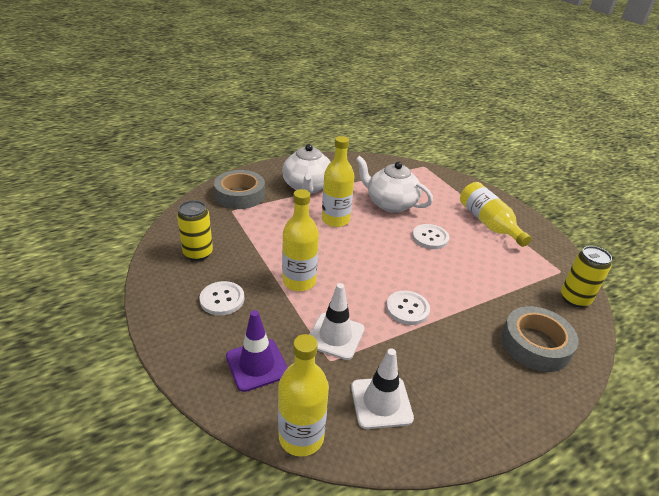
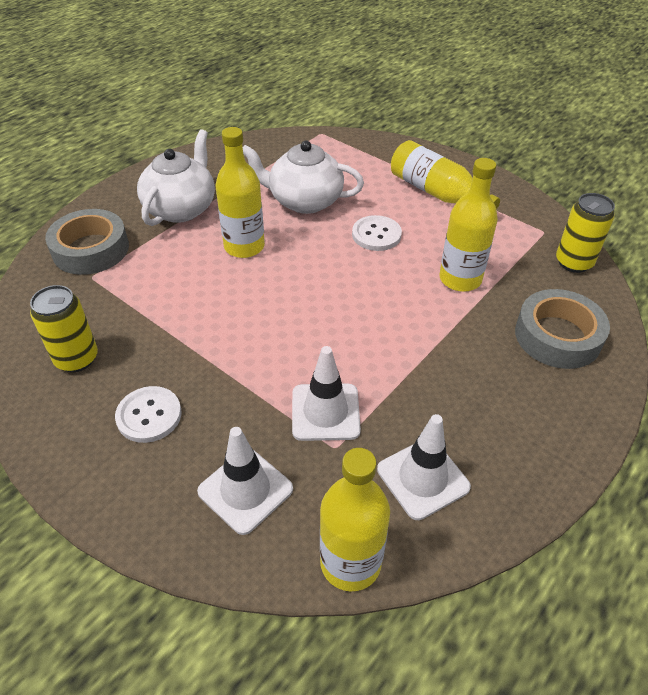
camera: 20 degrees left, 10 degrees up
purple traffic cone [226,310,288,392] -> white traffic cone [197,427,293,535]
white teapot [282,144,331,194] -> white teapot turned 135 degrees counterclockwise [137,129,215,226]
yellow bottle [282,189,319,291] -> yellow bottle moved to [440,158,498,292]
white button [386,291,430,325] -> none

